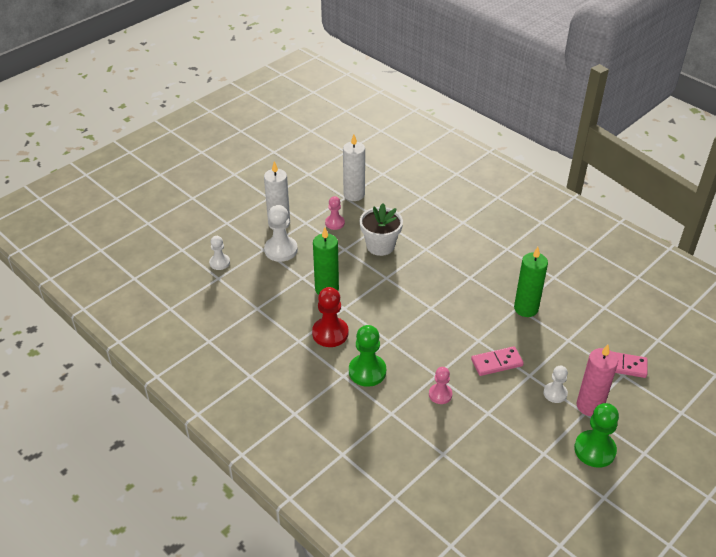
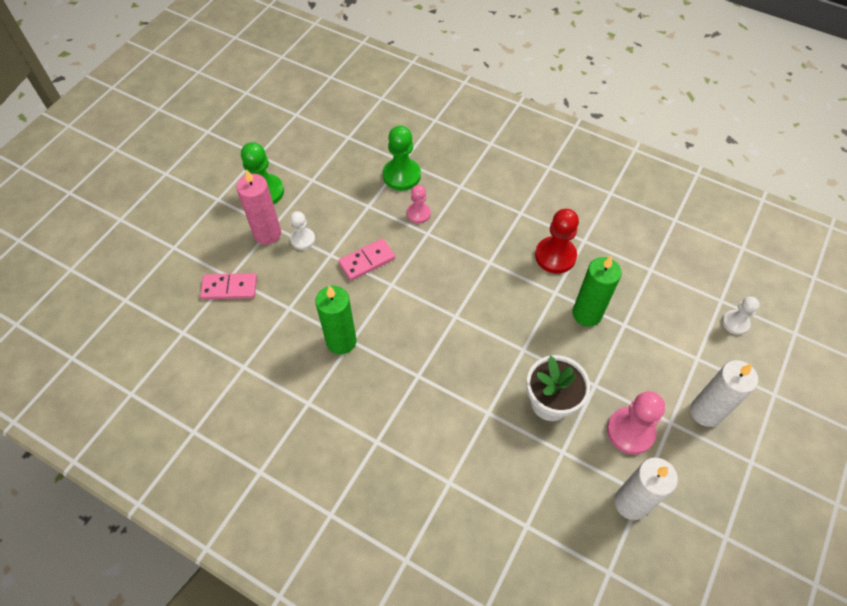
camera: 165 degrees right, 15 degrees up
white pawn [264,205,298,262] -> none
pink pawn [325,196,345,230] -> pink pawn [607,391,665,455], size x1.64
green pawn [349,325,386,387] -> green pawn moved to [383,126,421,191]

